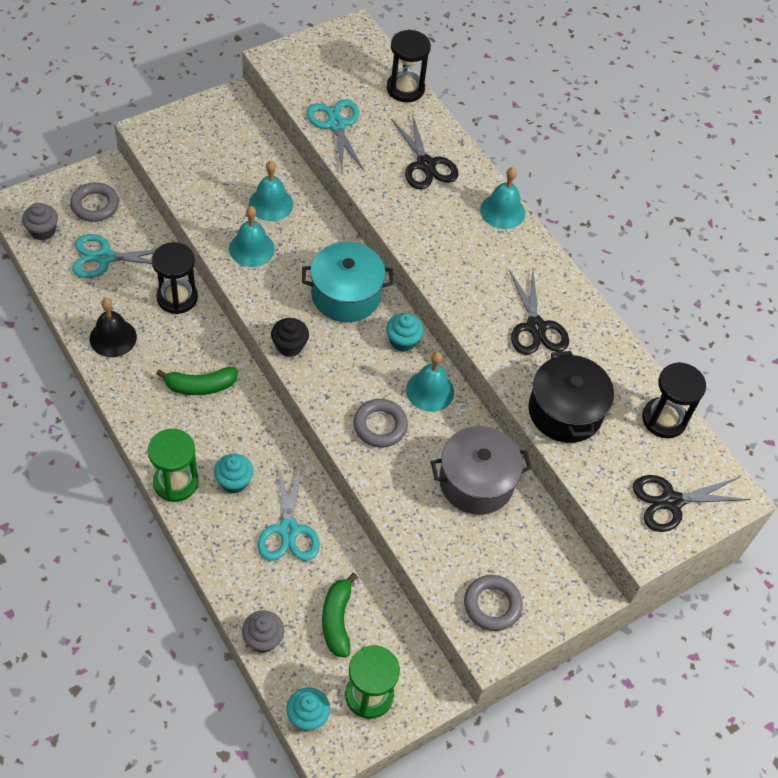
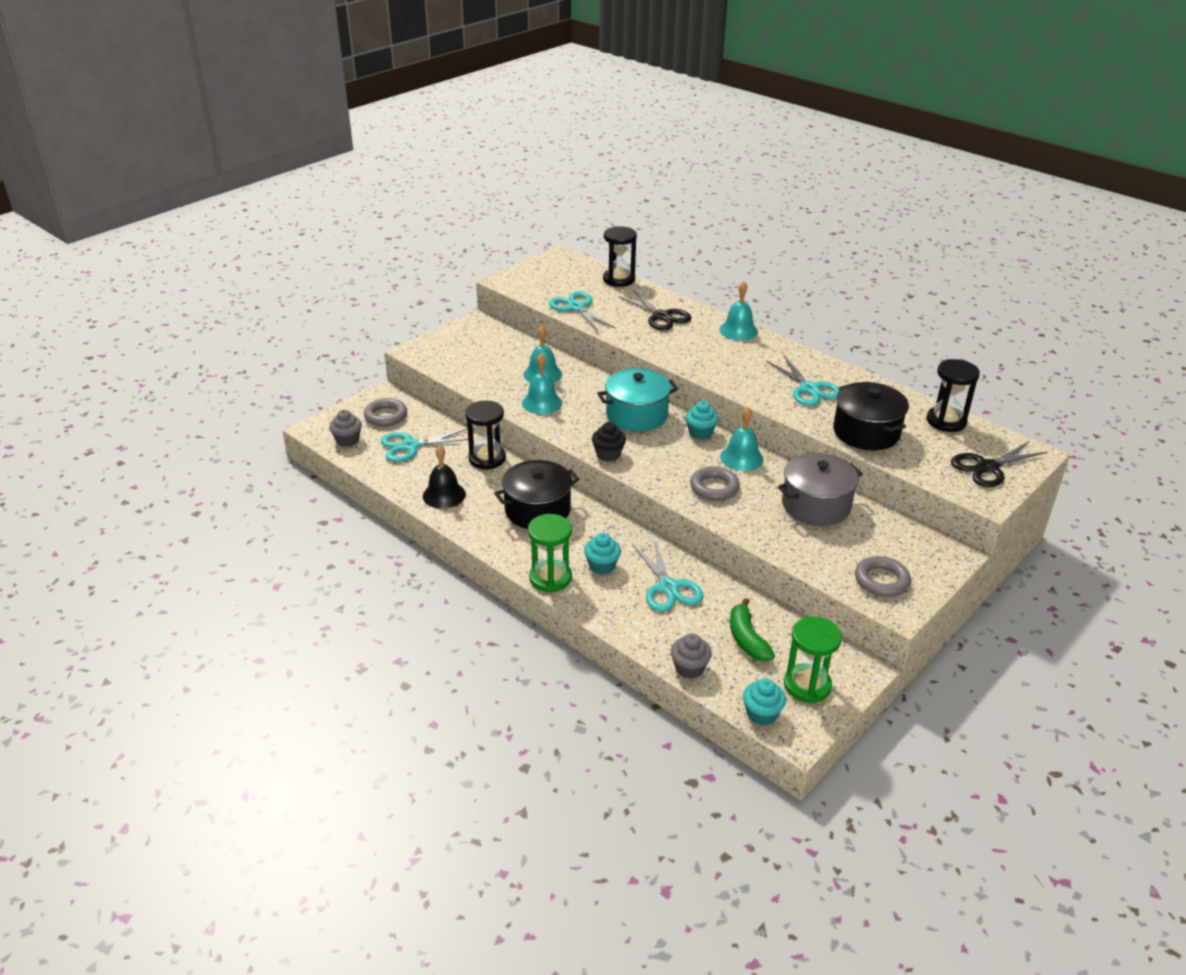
camera: 10 degrees left, 20 degrees down
green banana [156,367,238,395] -> black pot [494,460,579,529]
black scissors [509,268,569,355] -> turquoise scissors [766,356,839,406]

